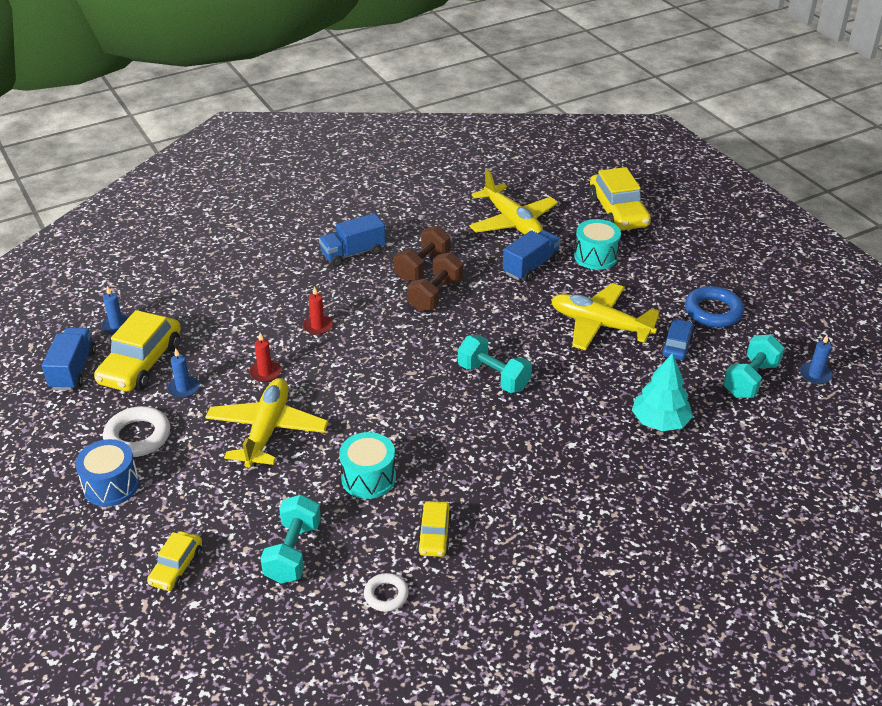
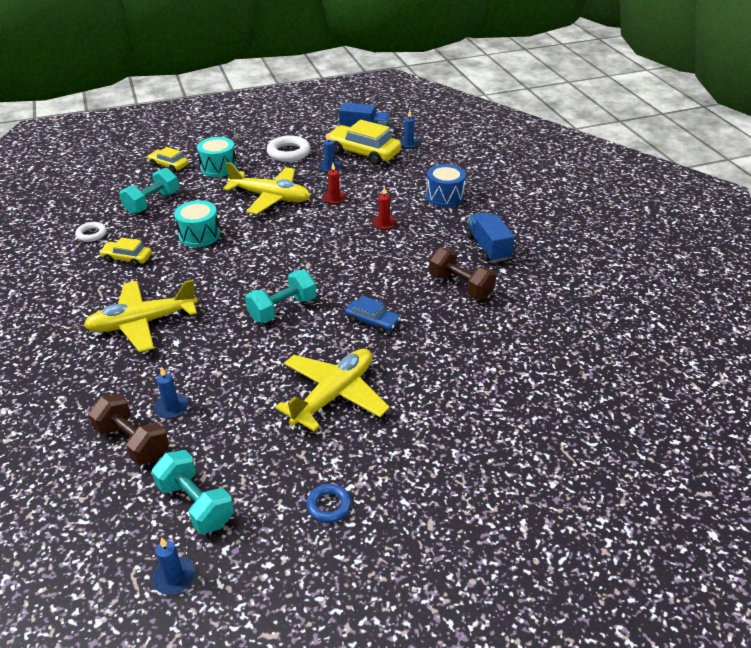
camera: 100 degrees right, 0 degrees up
blue drum [75,439,139,507] -> blue drum moved to [426,164,466,207]
turquoise dumbbell [260,494,321,584] -> turquoise dumbbell turned 75 degrees counterclockwise [119,167,179,214]
brown dumbbell [407,252,463,312] -> brown dumbbell moved to [88,394,169,465]
yellow plane [469,169,558,235] -> yellow plane moved to [83,279,198,352]
blue truck [503,230,561,282] -> none
turquoise drum [574,219,621,270] -> turquoise drum moved to [197,137,237,177]
yellow car [589,167,651,230] -> none
turquoise tree [632,353,693,431] -> blue candle [154,367,189,419]
blue car [661,319,695,360] -> blue car moved to [345,296,401,334]
blue ring [685,286,744,328] -> blue ring [307,484,351,523], size x0.59

